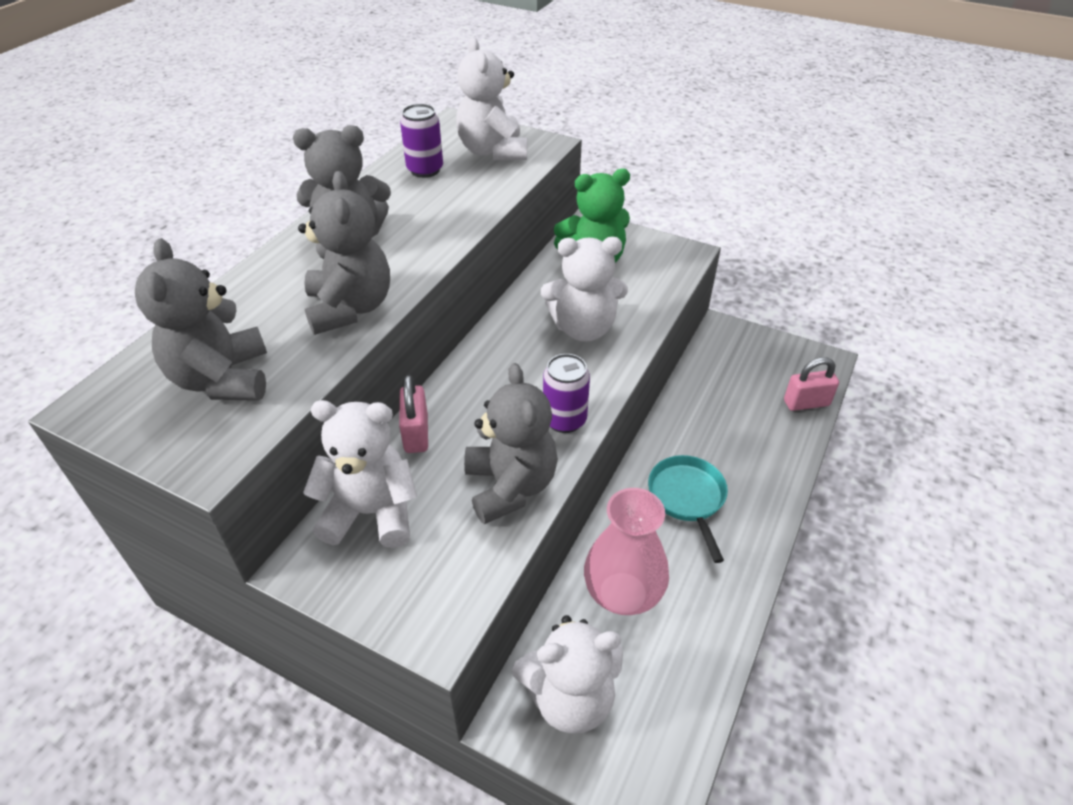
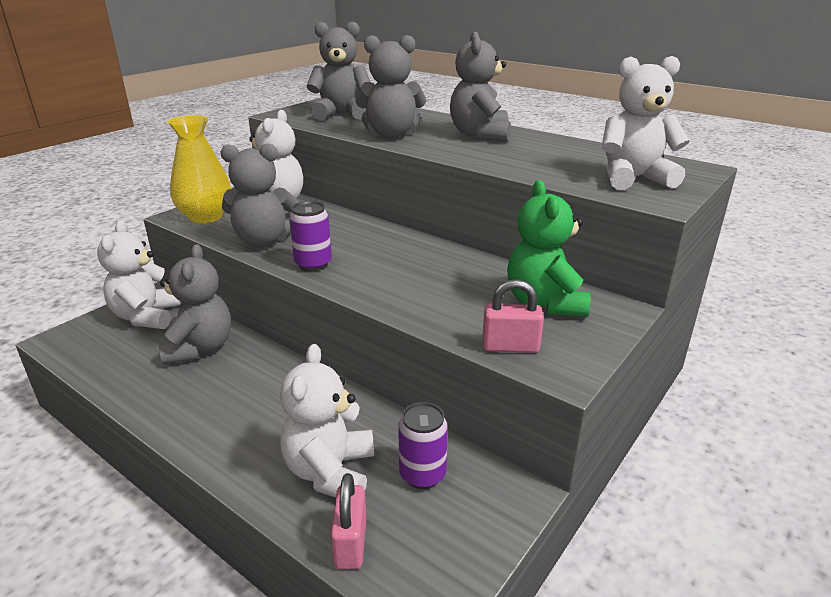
camera: 100 degrees right, 15 degrees down
pink padlock [399,375,428,453] -> pink padlock moved to [482,279,544,353]
purple can [400,104,443,178] -> purple can moved to [398,402,448,489]
white teddy bear [541,237,628,342] -> white teddy bear moved to [280,344,374,498]
pink vase [584,488,669,615] -> grey teddy bear [159,244,231,365]
turquoise pan [648,455,728,563] -> none
none -> yellow vase [168,115,232,223]

